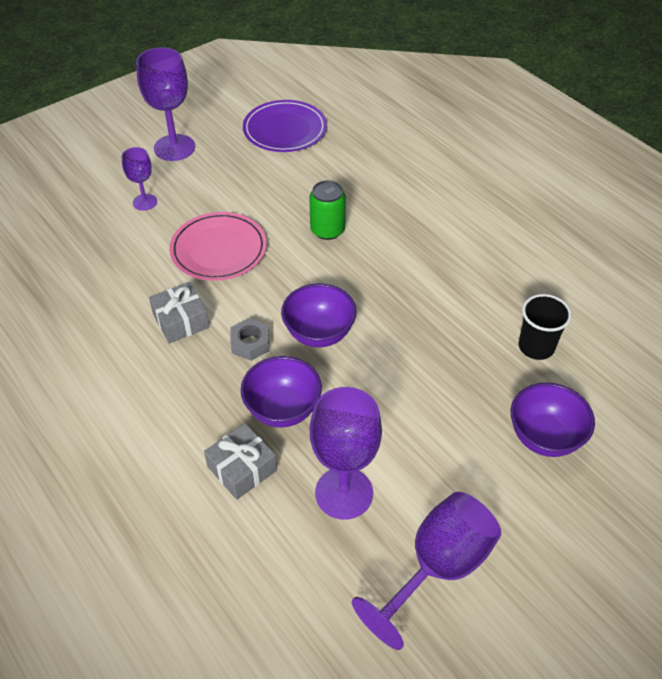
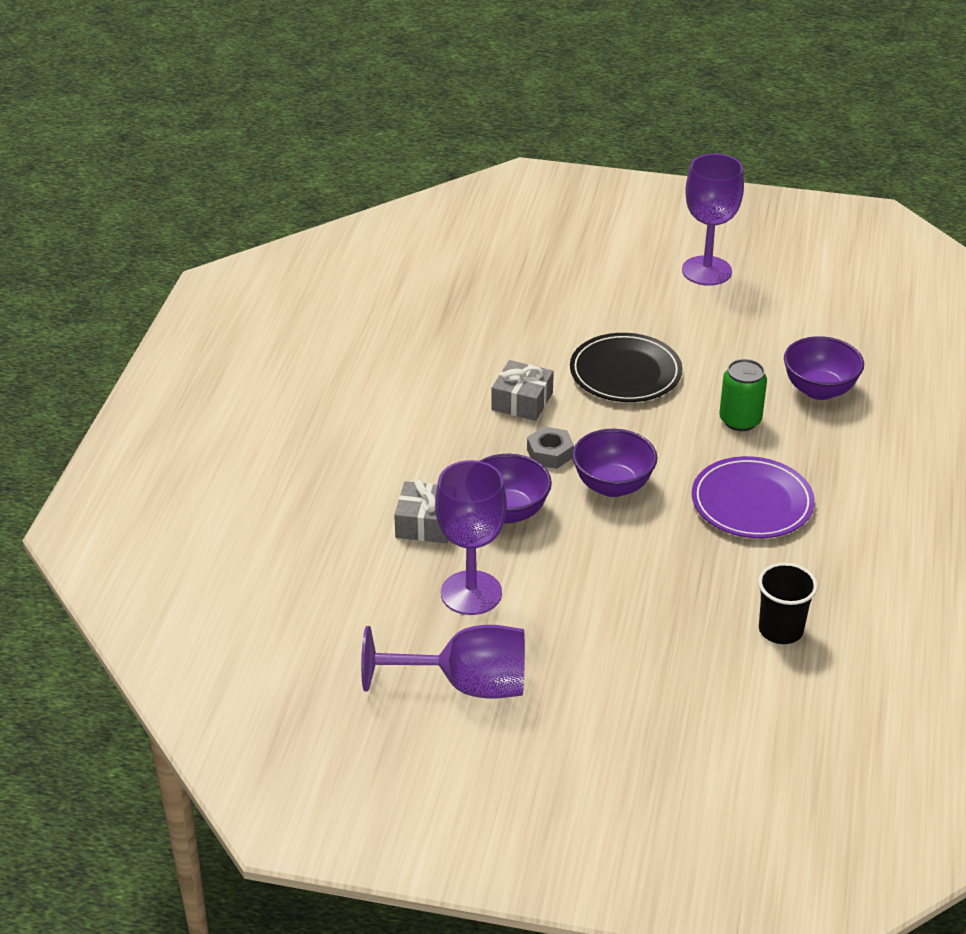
camera: 50 degrees right, 10 degrees down
purple goblet [122,147,157,211] -> none
pink plate [169,212,267,281] -> black plate [570,333,682,402]
purple plate [243,100,327,152] -> purple plate moved to [692,456,815,538]
purple bowl [511,383,595,457] -> purple bowl moved to [784,336,864,400]

